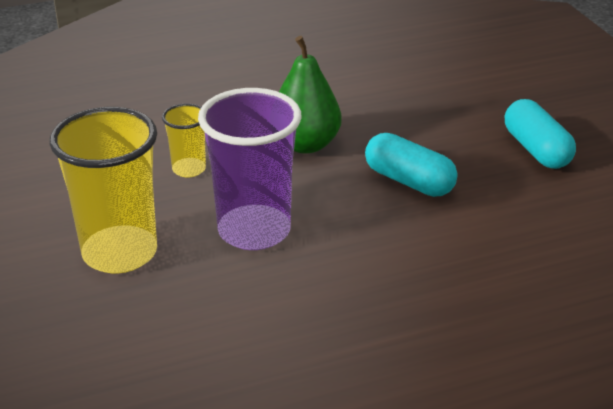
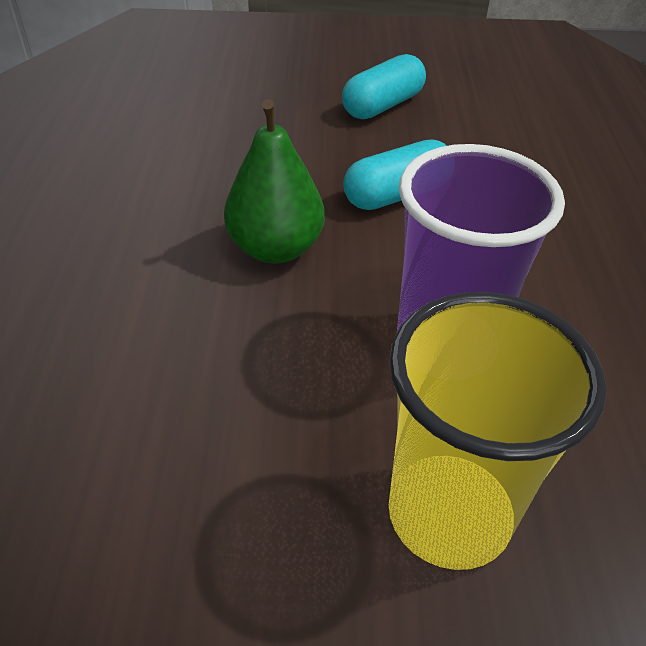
camera: 70 degrees left, 10 degrees up
yellow cup [162,104,206,177] -> none
turquoise capsule [505,99,576,169] -> turquoise capsule turned 45 degrees counterclockwise [342,54,426,119]

